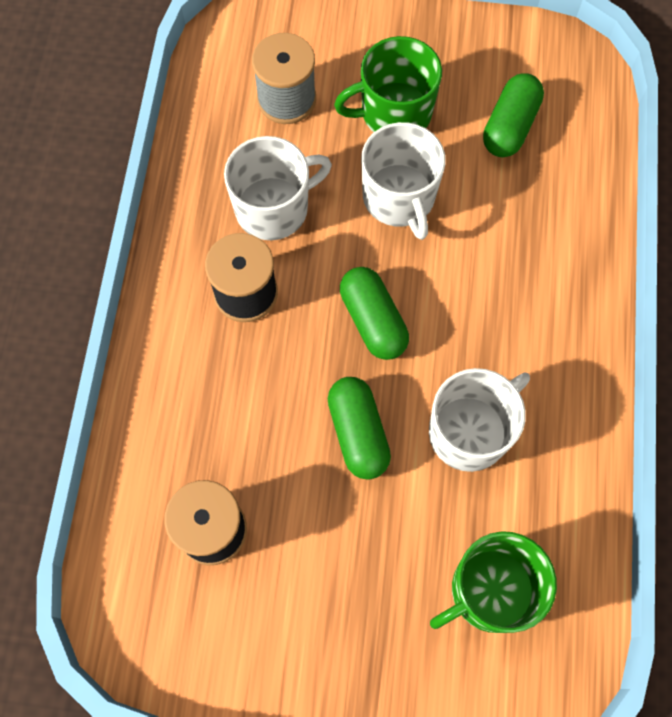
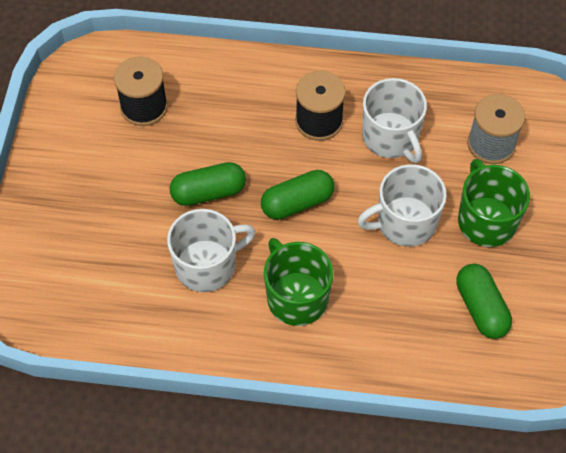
camera: 90 degrees right, 10 degrees down
white mug [429,368,530,472] -> white mug turned 75 degrees counterclockwise [167,209,256,292]
green mug [430,531,557,633] -> green mug moved to [264,238,333,326]
green capsule [483,73,544,157] -> green capsule turned 45 degrees clockwise [456,264,512,339]

